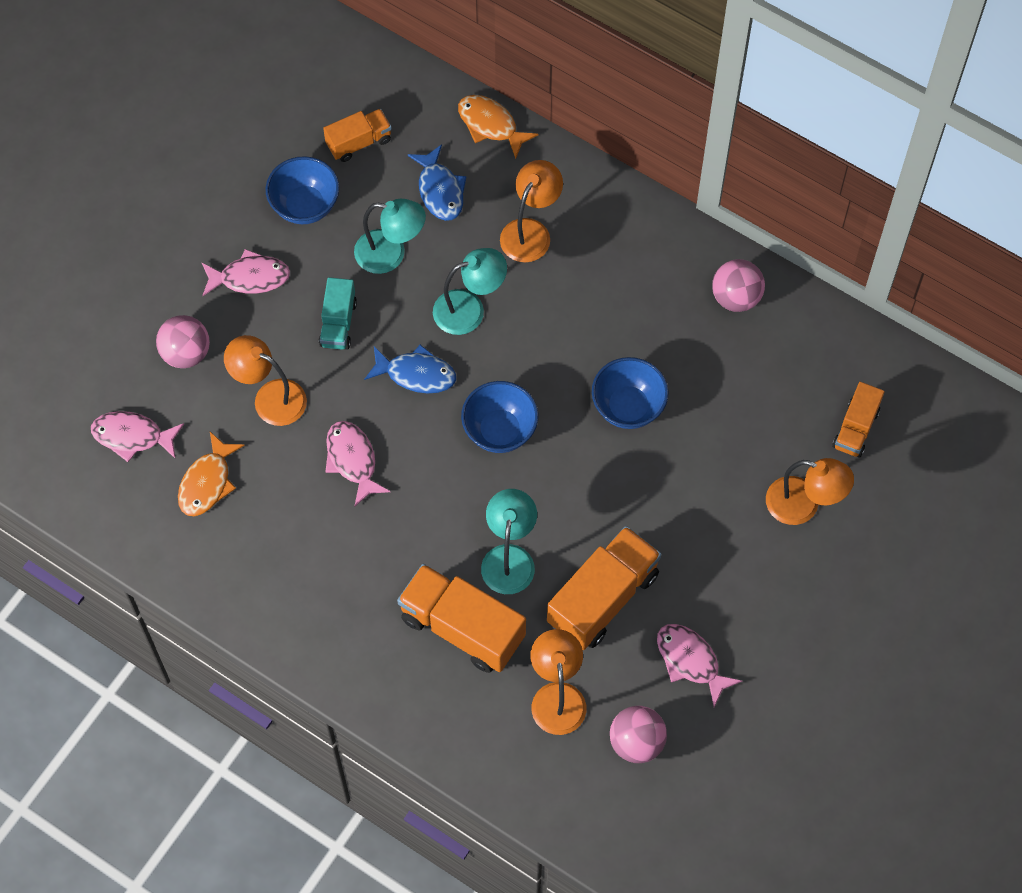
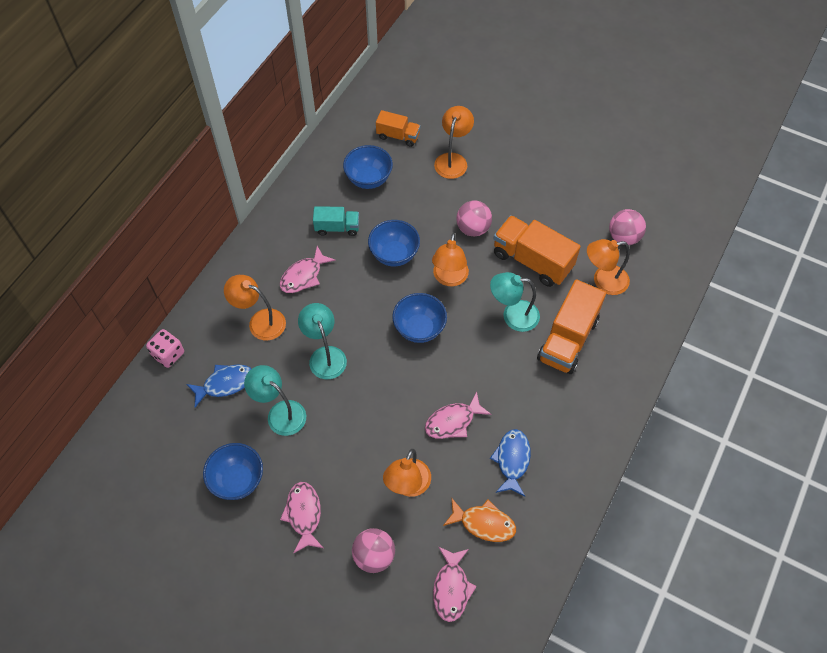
camera: 95 degrees left, 5 degrees down
turquoise truck [319,277,357,350] -> turquoise truck moved to [313,206,359,236]
orange truck [323,109,392,162] -> none
turquoise lamp [354,199,426,274] -> turquoise lamp turned 60 degrees counterclockwise [244,365,306,436]
blue fish [364,345,456,394] -> blue fish moved to [490,429,531,496]
orange fish [458,95,539,159] -> pink dice [146,329,184,368]
pink fish [657,624,742,707] -> pink fish moved to [280,246,336,293]
pink ball [712,259,765,312] -> pink ball moved to [456,201,492,237]
none -> blue bowl [343,145,393,189]
none -> orange lamp [432,233,469,286]

